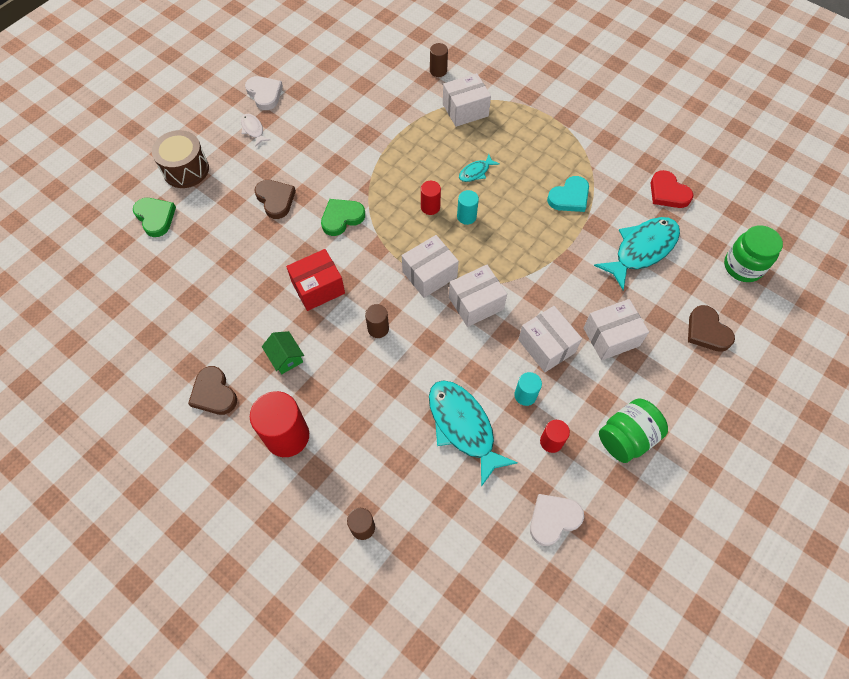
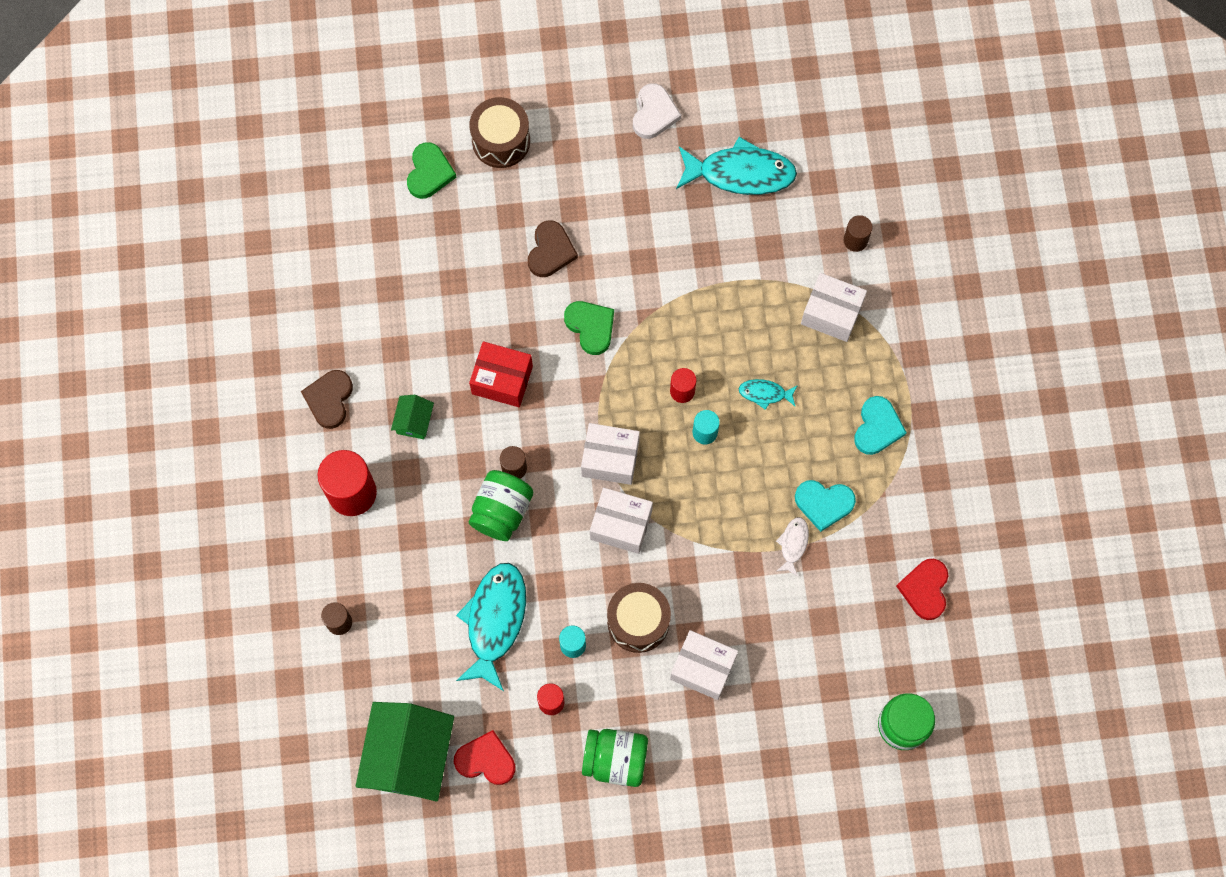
camera: 45 degrees right, 10 degrees up
white fish [241,114,270,147] -> white fish moved to [776,517,809,577]
green heart [321,199,365,236] -> green heart turned 45 degrees clockwise [564,301,614,355]
white box [518,306,582,372] -> brown drum [607,583,671,653]
white heart [530,494,584,546] -> red heart [454,730,516,785]
turquoise fish [594,217,680,290] -> turquoise fish moved to [676,137,797,195]
brown heart [688,305,735,352] -> none
none -> green house [355,702,454,802]
none -> green jar [469,470,533,541]
none -> turquoise heart [854,396,907,455]

